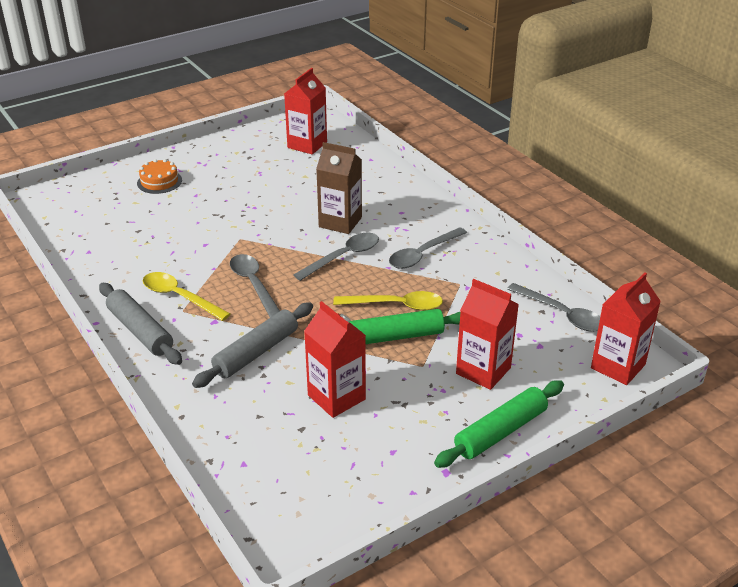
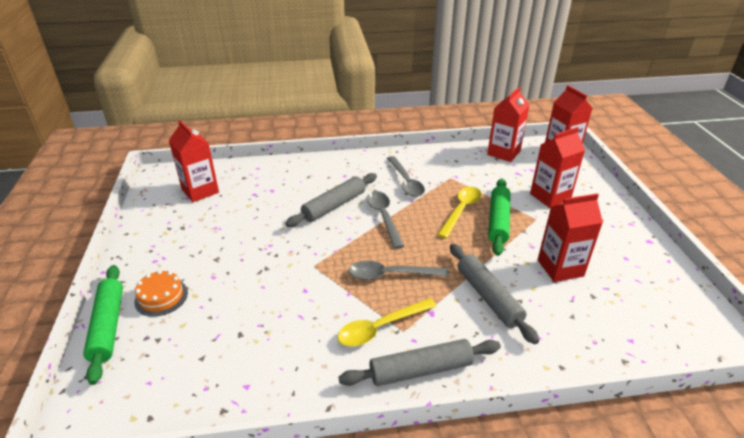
camera: 65 degrees left, 0 degrees up
brown carton [316,142,362,234] -> grey rolling pin [285,173,377,227]
green rolling pin [434,380,564,468] -> green rolling pin moved to [83,265,123,385]
grey spoon [507,283,600,332] -> red carton [487,87,529,162]

